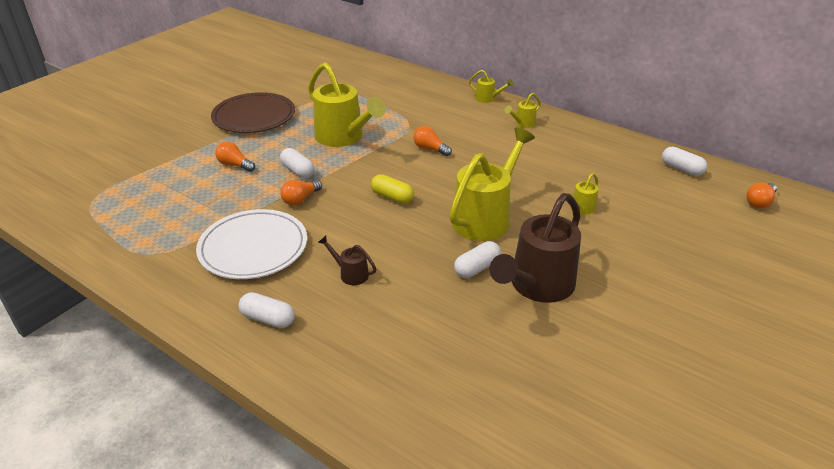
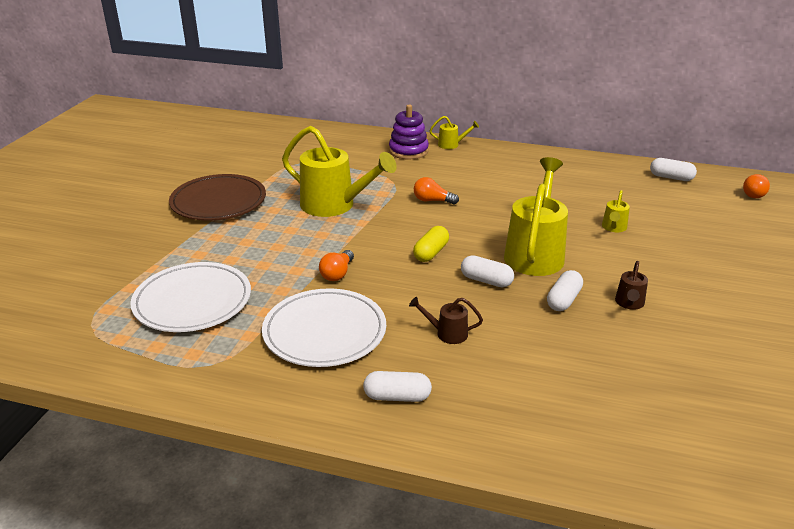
camera: 20 degrees left, 5 degrees down
orange light bulb [215,141,255,172] -> none
white capsule [280,148,315,178] -> white capsule moved to [461,255,514,287]
yellow capsule [371,174,414,204] -> yellow capsule turned 75 degrees counterclockwise [413,226,449,262]
brown watering can [490,193,581,303] -> brown watering can [615,261,648,310], size x0.44
yellow watering can [504,93,541,128] -> none
none -> white plate [130,262,251,332]
none -> purple stacking toy [389,105,429,159]

